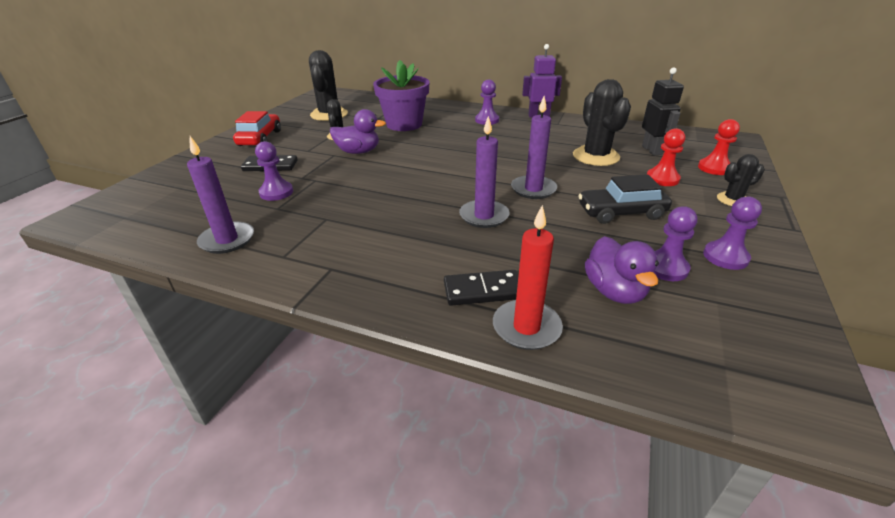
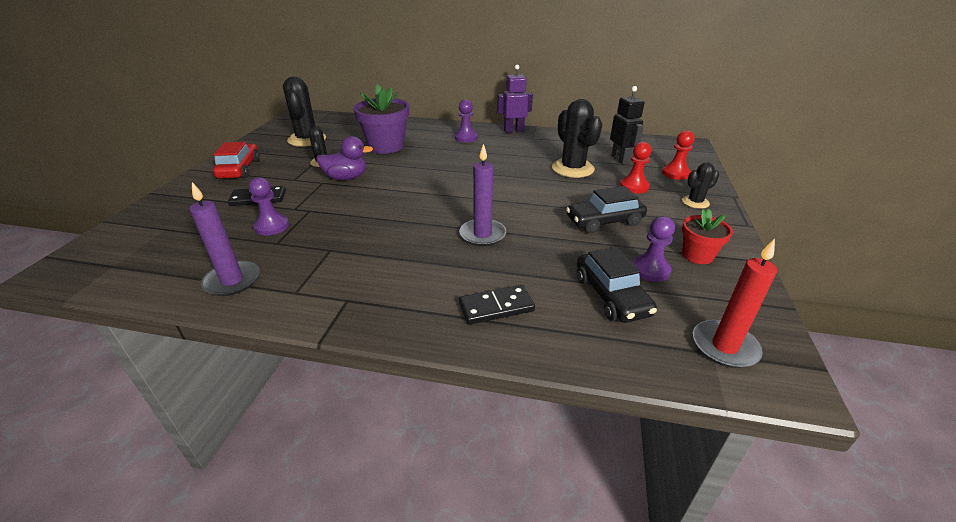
camera: 10 degrees left, 0 degrees up
red candle [493,205,563,350] -> red candle moved to [693,239,777,368]
purple candle [511,96,557,199] -> none
purple duck [585,236,659,304] -> black car [577,247,657,323]
purple pawn [703,197,762,270] -> red flower pot [682,209,733,264]

